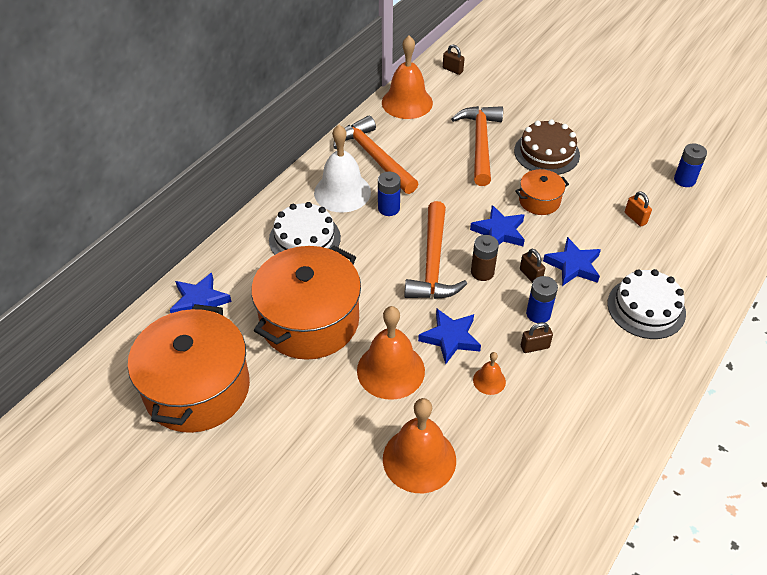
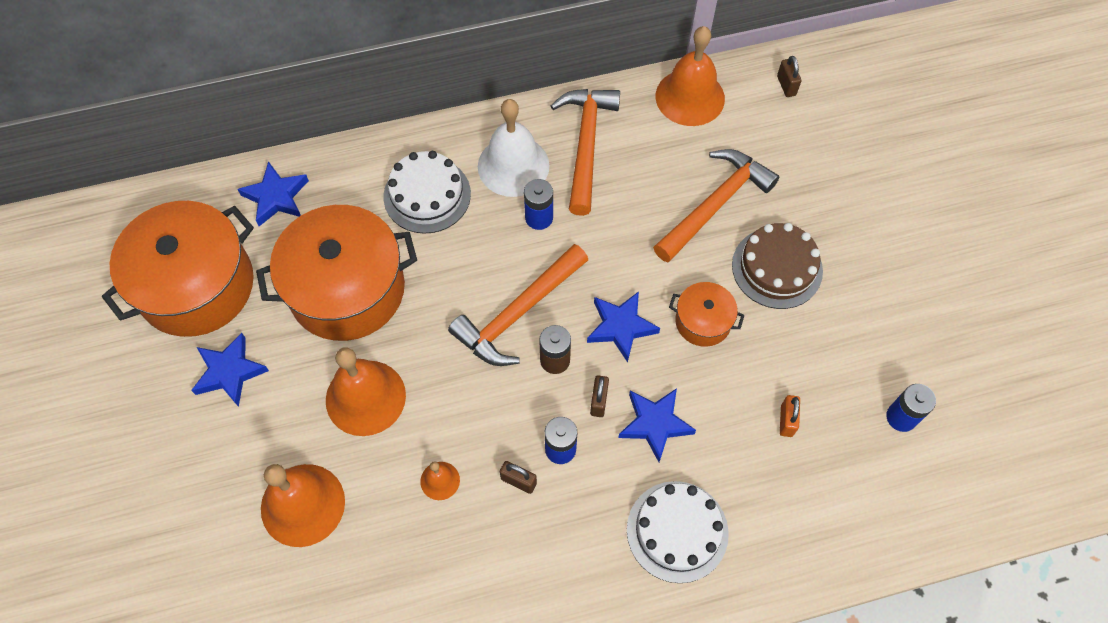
camera: 40 degrees right, 15 degrees up
blue star [418,309,481,365] -> blue star moved to [191,333,269,407]

